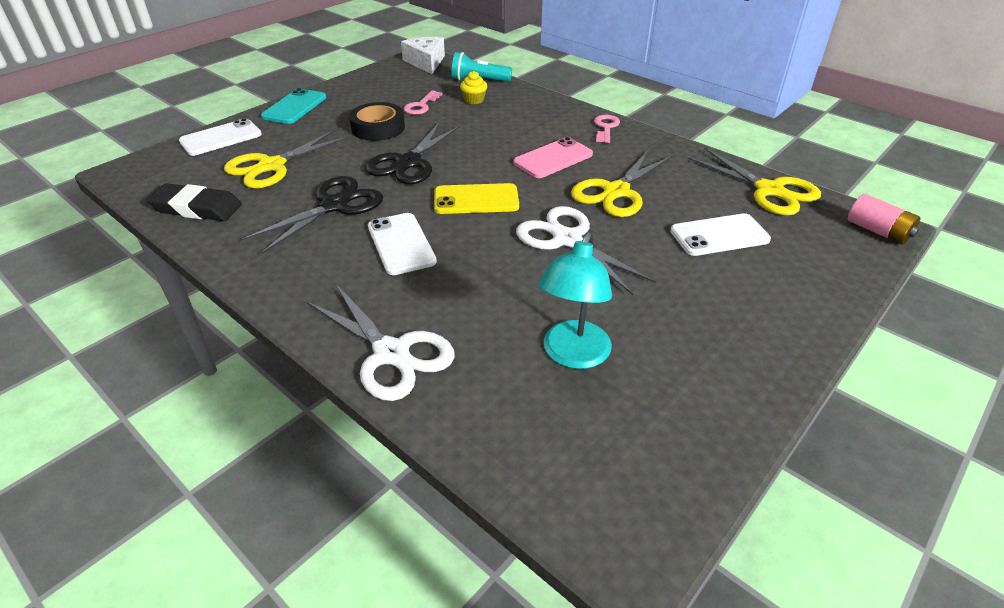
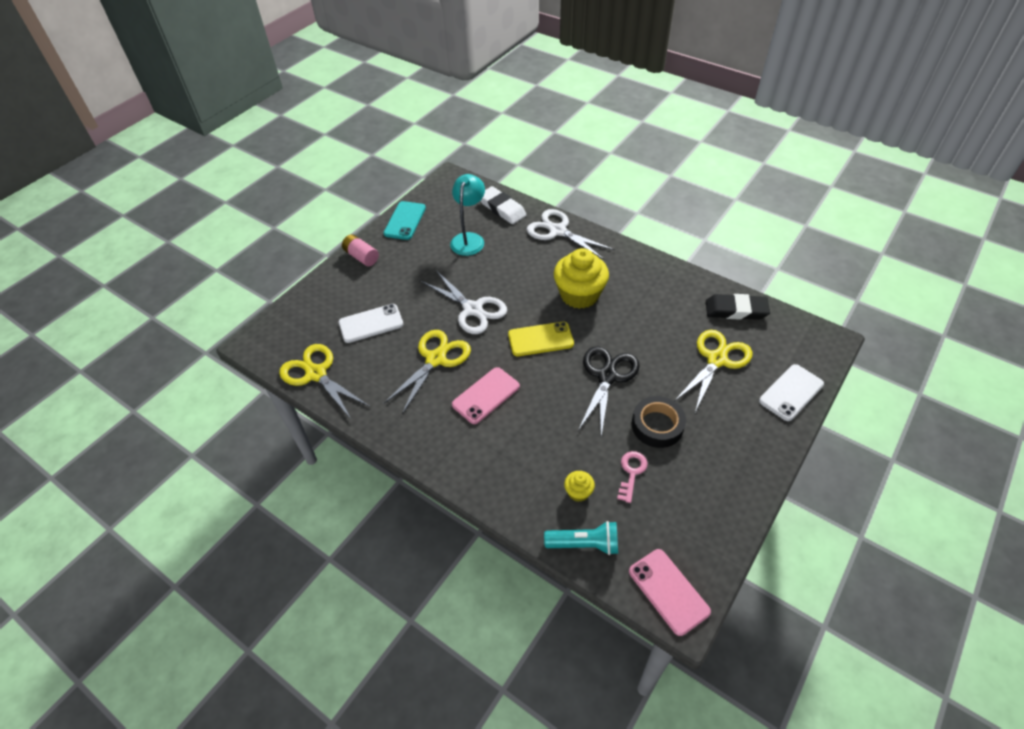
camera: 175 degrees right, 10 degrees up
black scissors [242,176,383,254] -> none
turquoise phone [261,88,326,124] -> turquoise phone moved to [384,201,426,240]
white phone [368,213,437,275] -> yellow cupcake [554,248,609,309]
white cheese [401,37,445,74] -> pink phone [629,549,711,636]
pink key [594,115,620,143] -> none
pink battery [848,194,921,245] -> pink battery moved to [342,234,379,266]
none -> white eraser [480,186,526,224]

